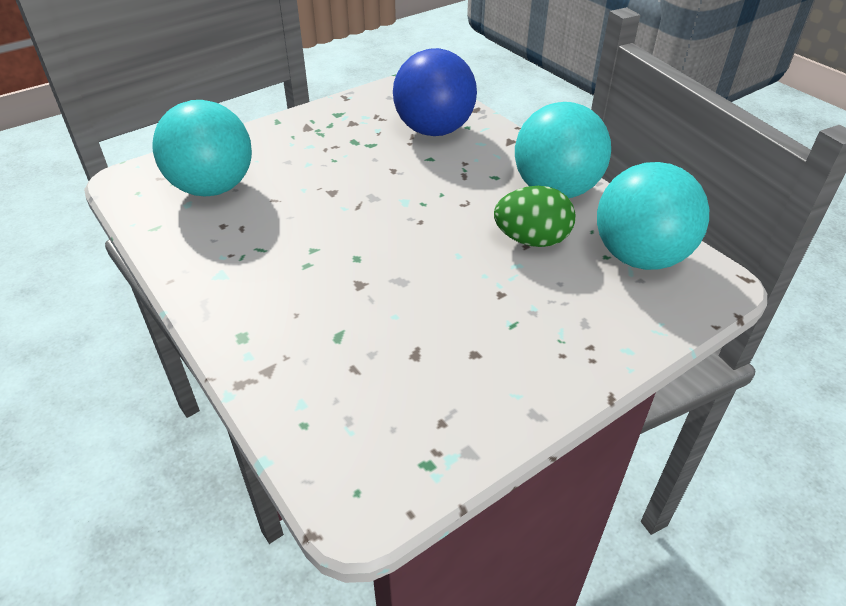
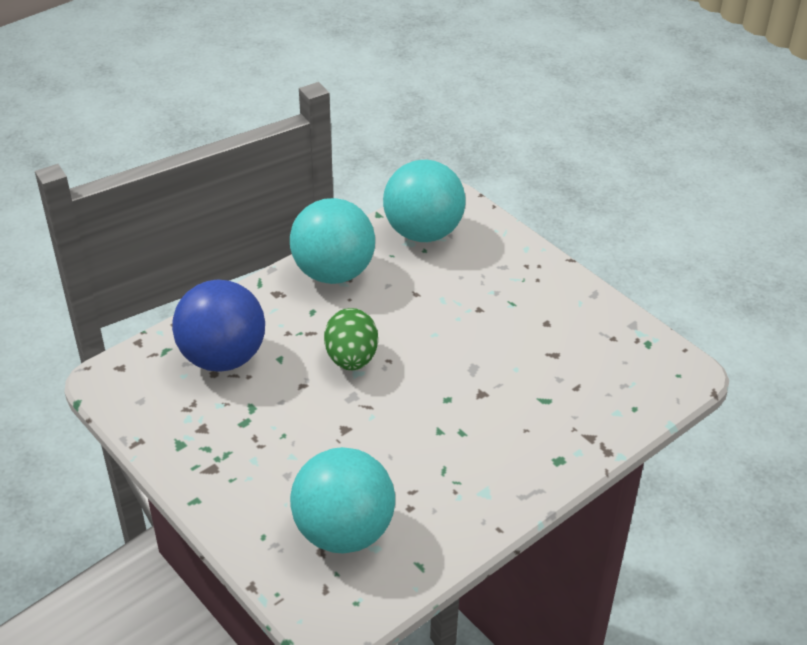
camera: 95 degrees left, 0 degrees up
green egg [494,186,576,247] -> green egg moved to [324,308,378,370]

